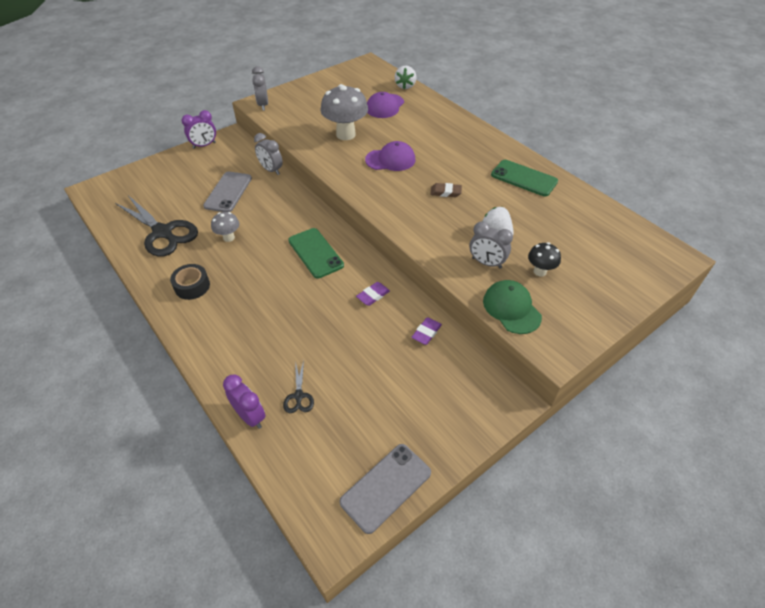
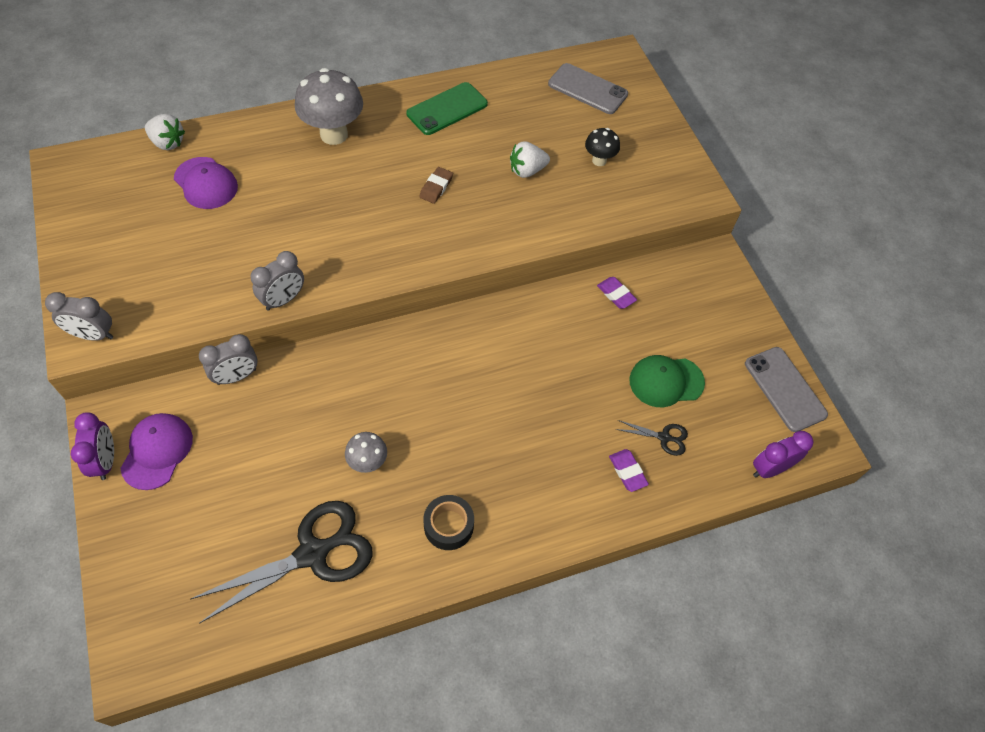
camera: 75 degrees left, 10 degrees up
grey phone [203,172,252,212] -> grey phone moved to [548,63,628,114]
purple clock [223,374,266,429] -> purple clock moved to [753,431,814,478]
green phone [288,228,344,279] -> none
grey mushroom [321,84,368,140] -> grey mushroom moved to [295,68,363,145]
purple eraser [356,282,390,306] -> purple eraser moved to [609,449,649,492]
purple cap [365,141,415,171] -> purple cap moved to [120,413,193,490]
grey clock [470,221,513,269] -> grey clock moved to [250,251,304,311]
green cap [483,280,542,334] -> green cap moved to [629,355,705,407]

